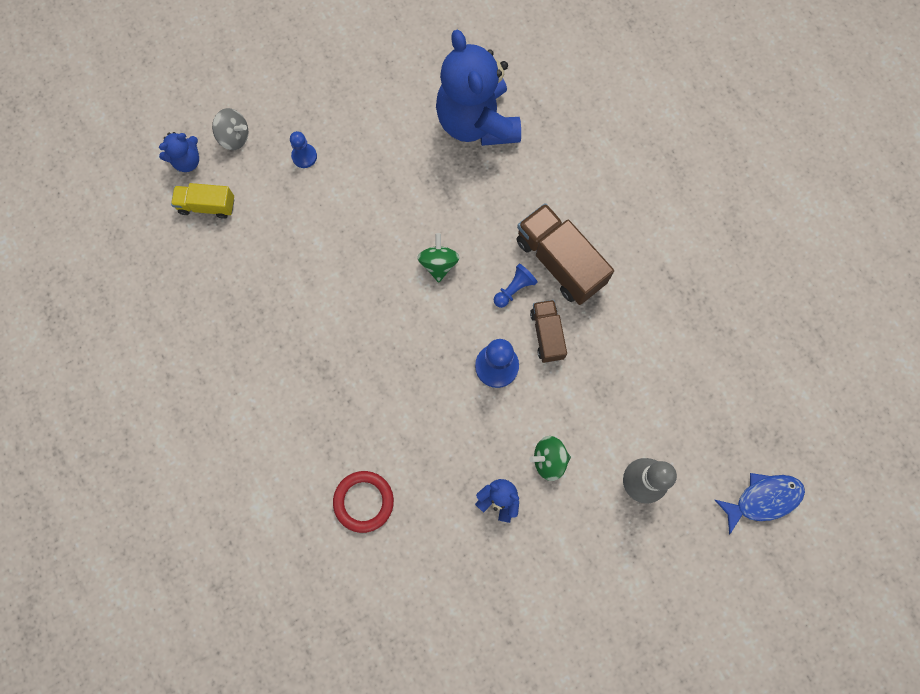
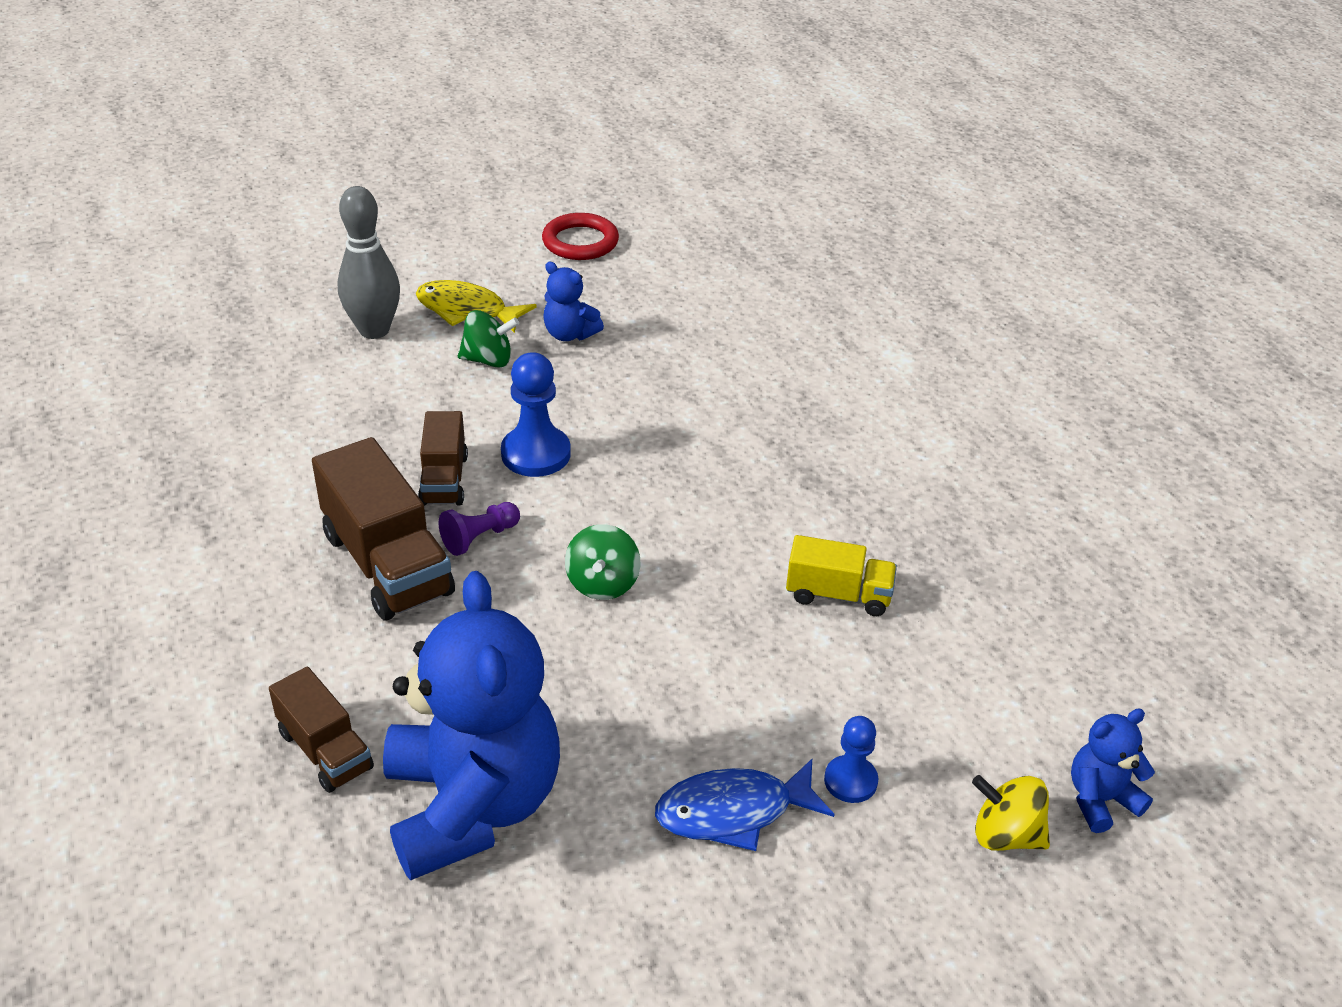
camera: 175 degrees left, 35 degrees down
yellow truck [171,183,234,219] -> yellow truck moved to [786,535,897,616]
grey spinning top [212,108,249,150] -> yellow spinning top [972,775,1050,851]
red ring [333,471,394,533] -> red ring moved to [542,213,619,260]
blue pawn [494,264,538,308] -> purple pawn [439,502,520,556]
blue fish [715,473,805,535] -> blue fish moved to [655,759,834,851]
none -> brown truck [269,667,374,793]
none -> yellow fish [416,280,537,333]

